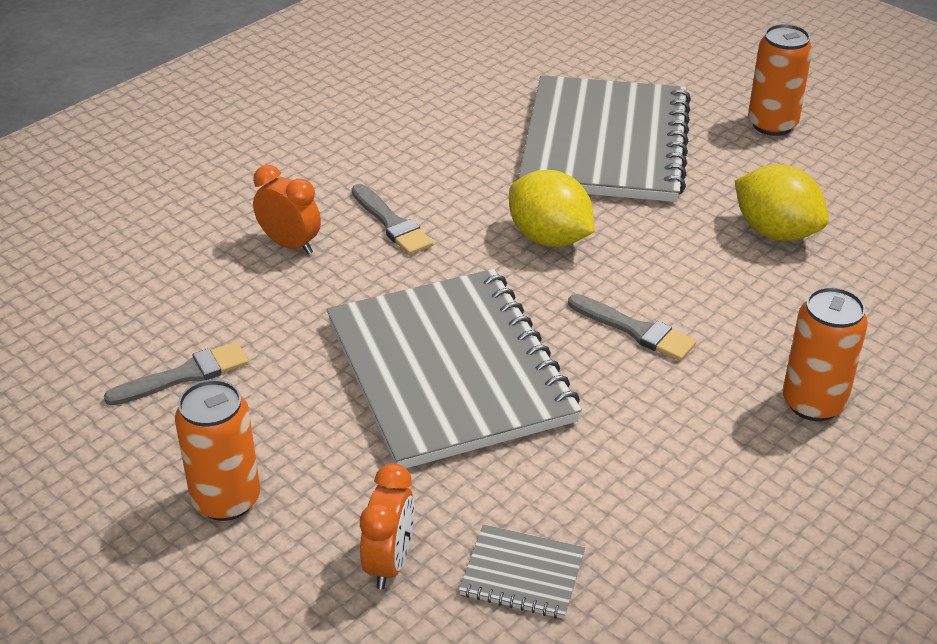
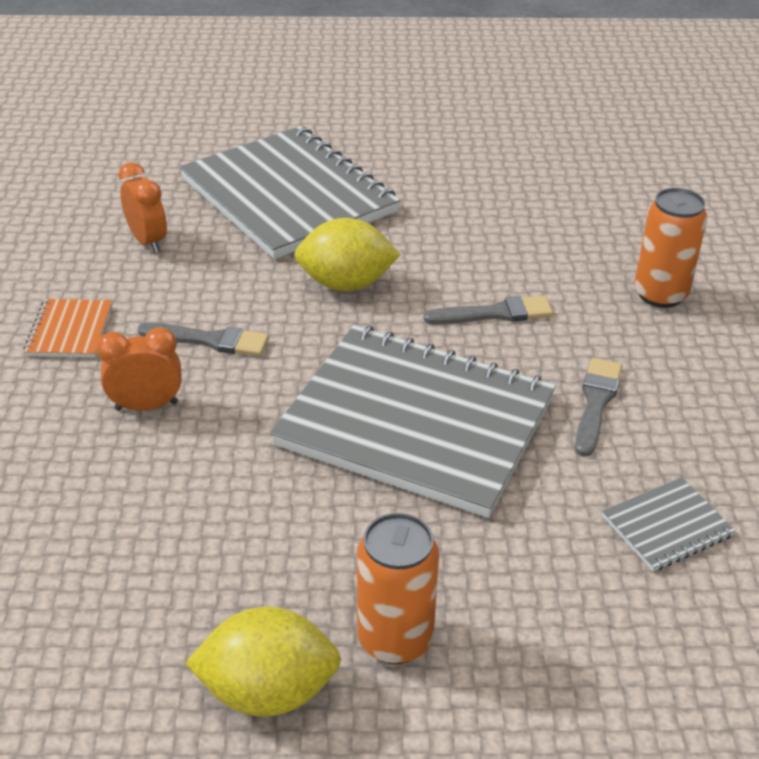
camera: 45 degrees left, 0 degrees up
grey brush [104,342,249,406] -> grey brush moved to [575,358,622,457]
orange clock [360,463,414,589] -> orange clock moved to [118,162,167,253]
yellow lemon [735,164,829,241] -> yellow lemon moved to [185,606,341,717]
orange can [748,24,812,136] -> none
none -> orange notebook [24,299,112,358]

